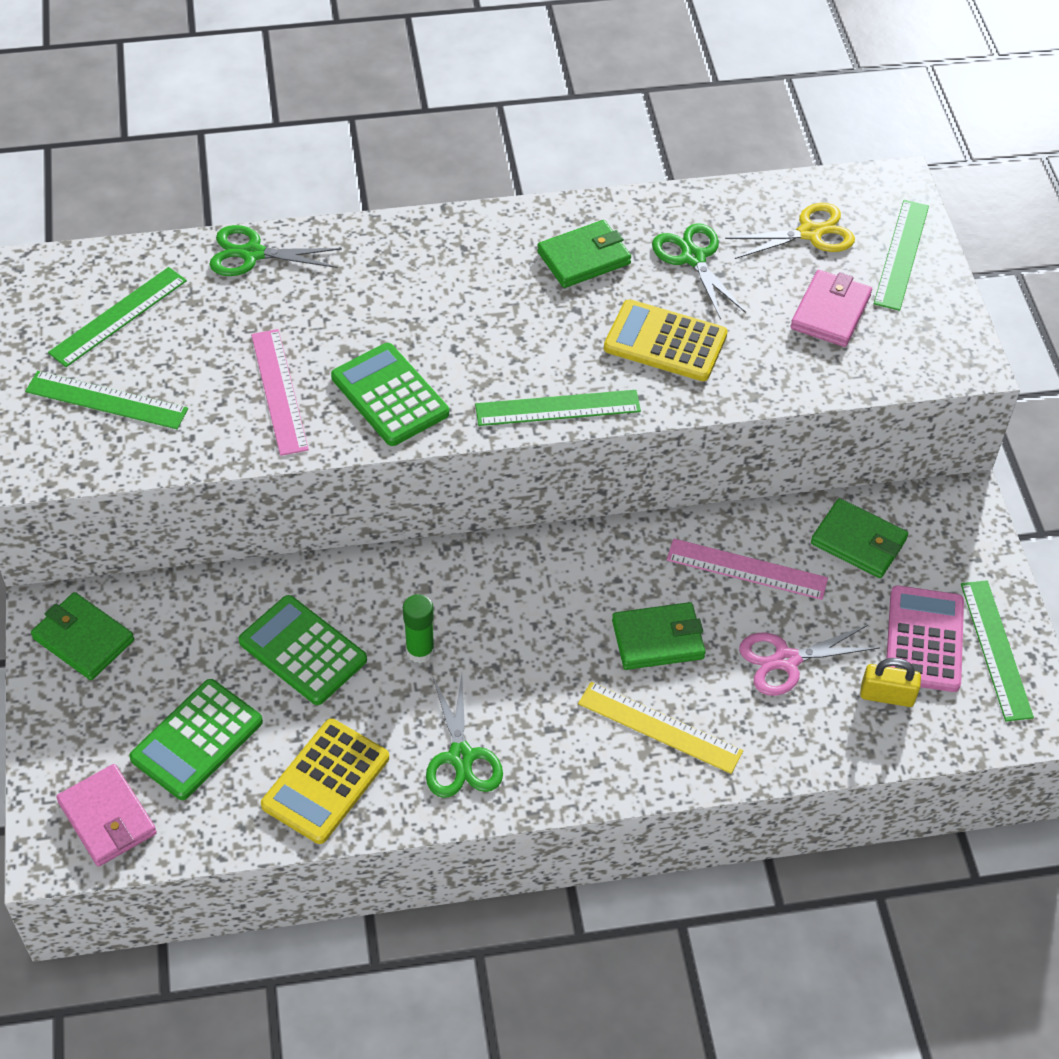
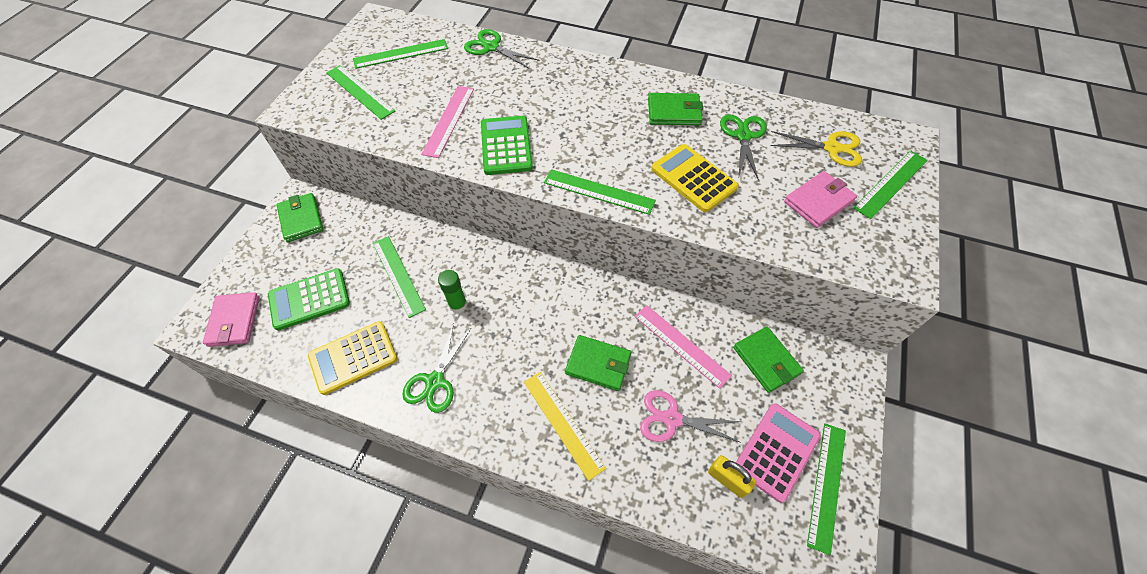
camera: 30 degrees right, 5 degrees up
green calculator [238,595,367,705] -> green ruler [373,236,426,318]

